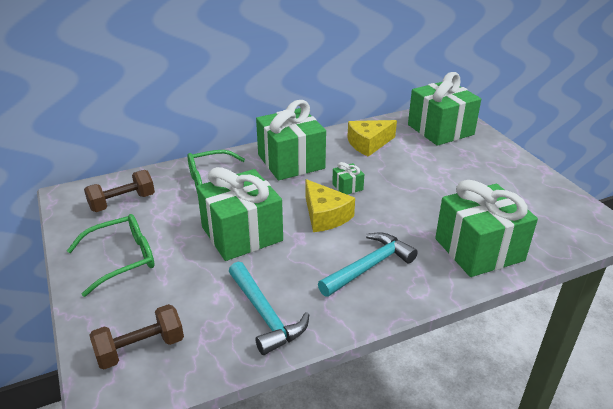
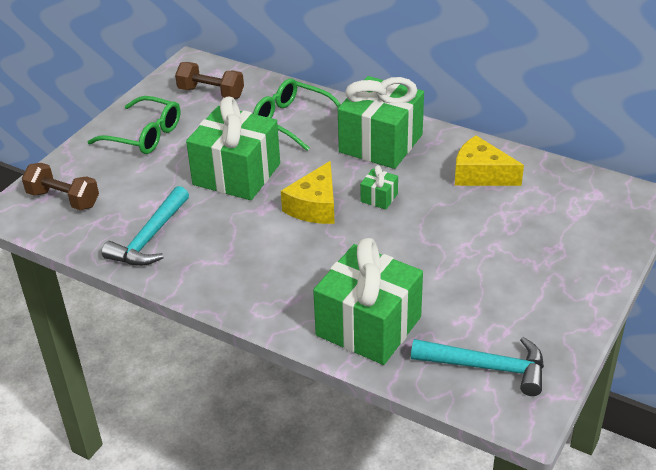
camera: 55 degrees right, 5 degrees up
turquoise hammer [318,232,418,297] -> turquoise hammer moved to [411,337,544,396]
green gift [408,72,481,146] -> none

